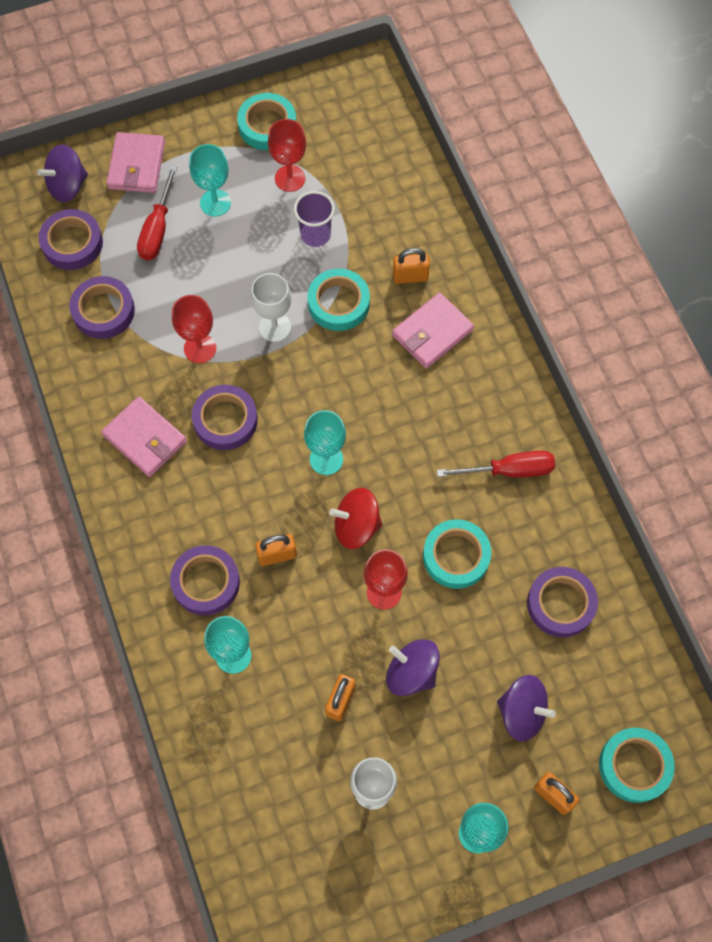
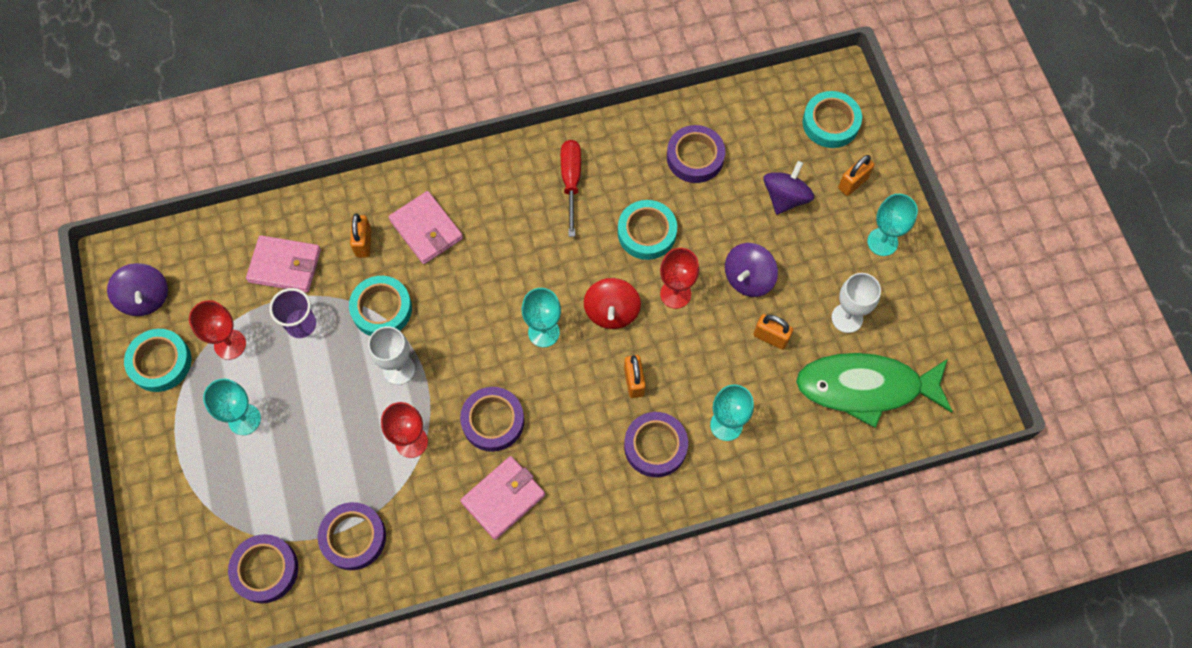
camera: 85 degrees left, 0 degrees up
purple spinning top [37,144,88,202] -> purple spinning top moved to [107,263,168,316]
pink wallet [106,132,165,193] -> pink wallet moved to [246,235,321,293]
red screwdriver [137,165,177,260] -> none
none -> green fish [796,353,953,428]

